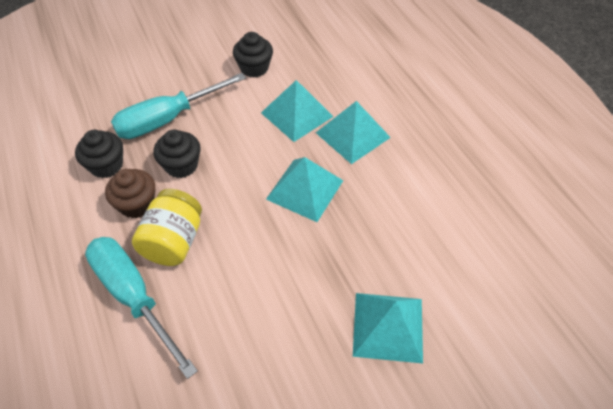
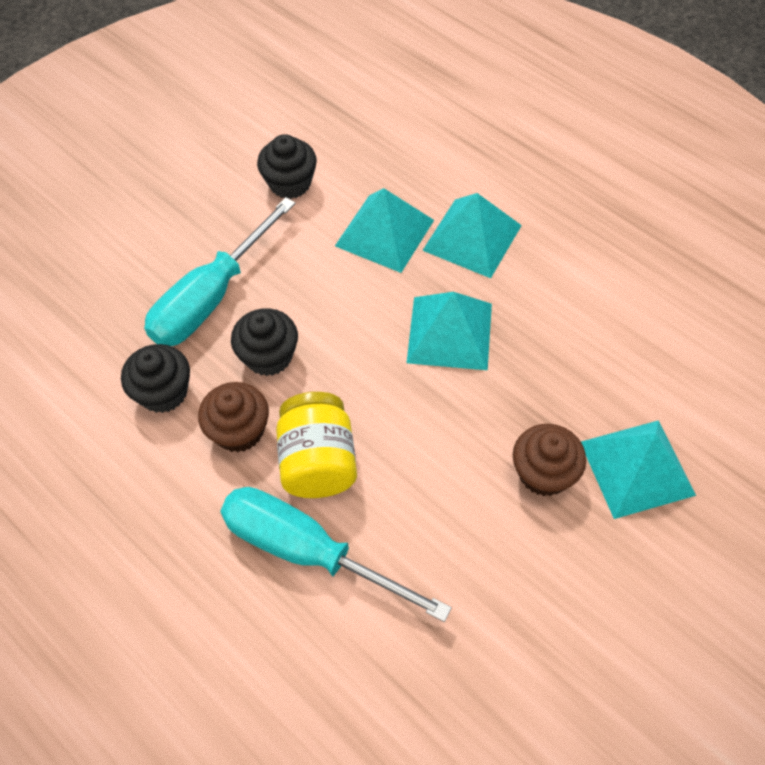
camera: 20 degrees left, 5 degrees up
none -> brown cupcake [513,424,586,496]

